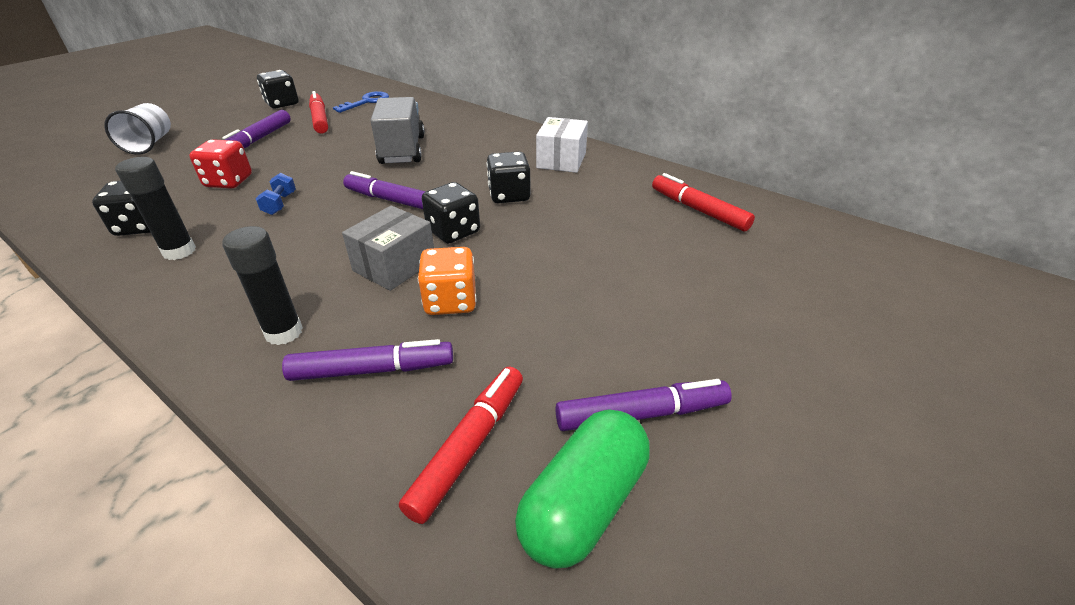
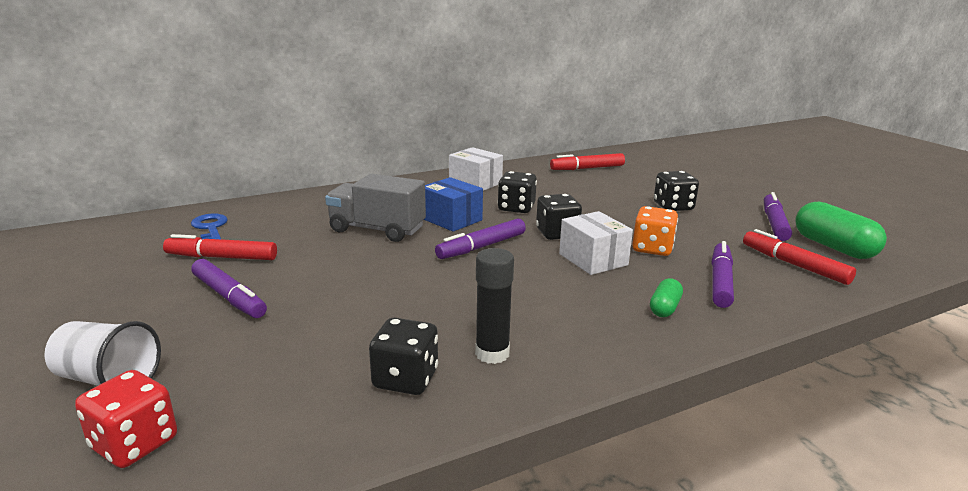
camera: 65 degrees left, 15 degrees down
red dice [189,139,252,189] -> red dice moved to [75,370,177,468]
black glue stick [222,226,303,345] -> green capsule [650,278,683,317]
blue dumbbell [256,173,296,215] -> none
black dice [257,70,299,109] -> black dice moved to [654,171,699,211]
grey box [342,205,434,291] -> white box [559,211,633,275]
none -> blue box [424,177,483,232]

